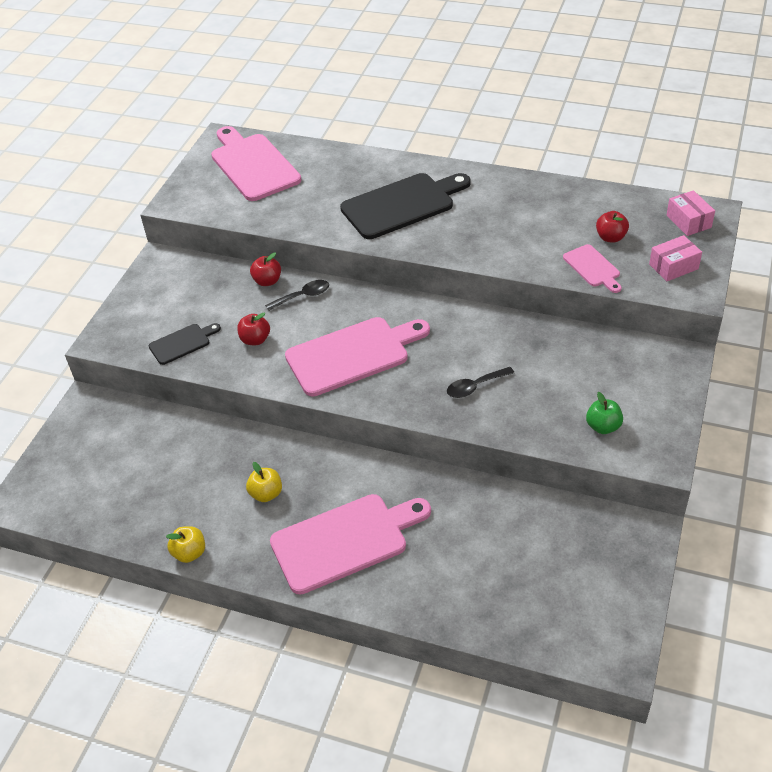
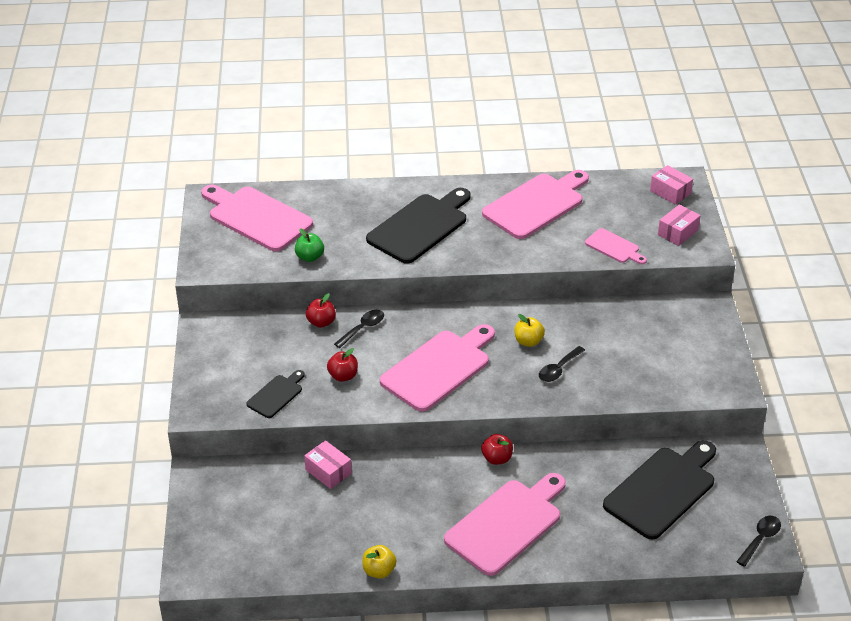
camera: 25 degrees left, 5 degrees down
yellow apple [246,462,282,502] -> yellow apple moved to [515,314,545,347]
green apple [586,392,623,434] -> green apple moved to [295,228,324,262]
red apple [596,211,629,243] -> red apple moved to [481,434,513,465]
none -> pink box [304,440,352,489]
none -> pink cutting board [482,170,589,239]
none -> black cutting board [603,440,716,540]
none -> black spoon [736,516,781,567]

